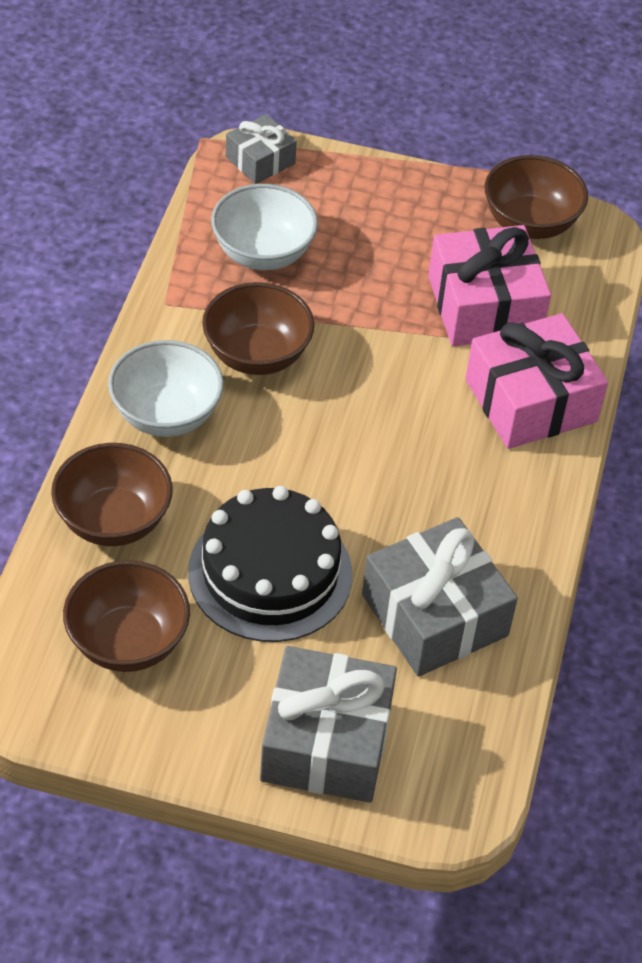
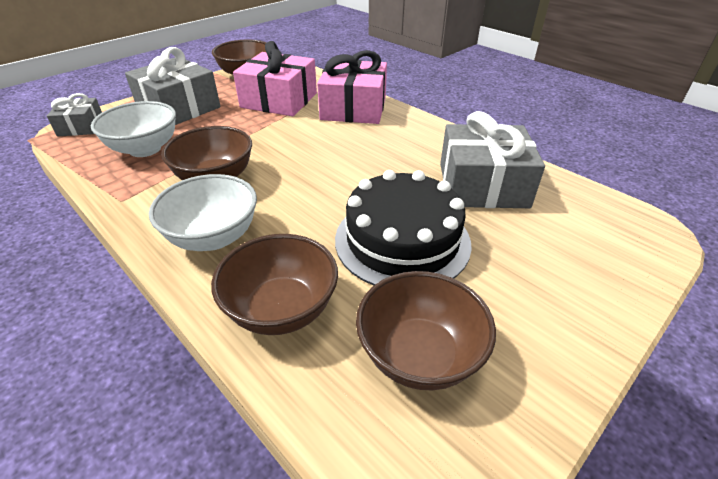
camera: 55 degrees left, 10 degrees down
grey gift [260,646,397,803] -> grey gift moved to [125,47,220,125]

